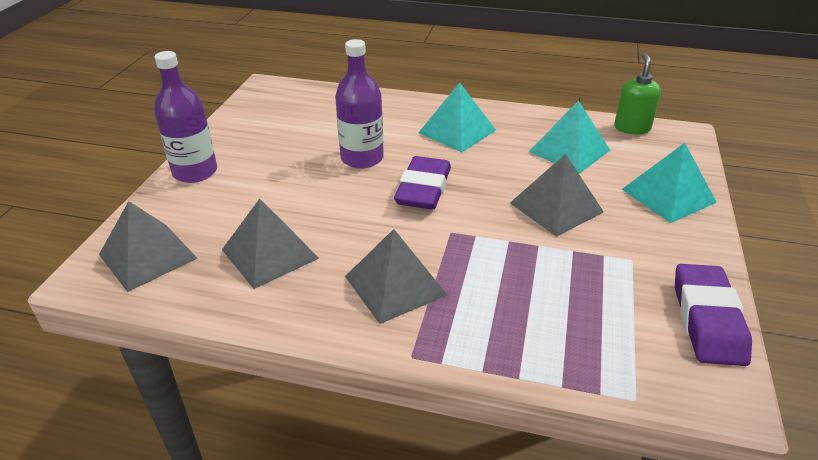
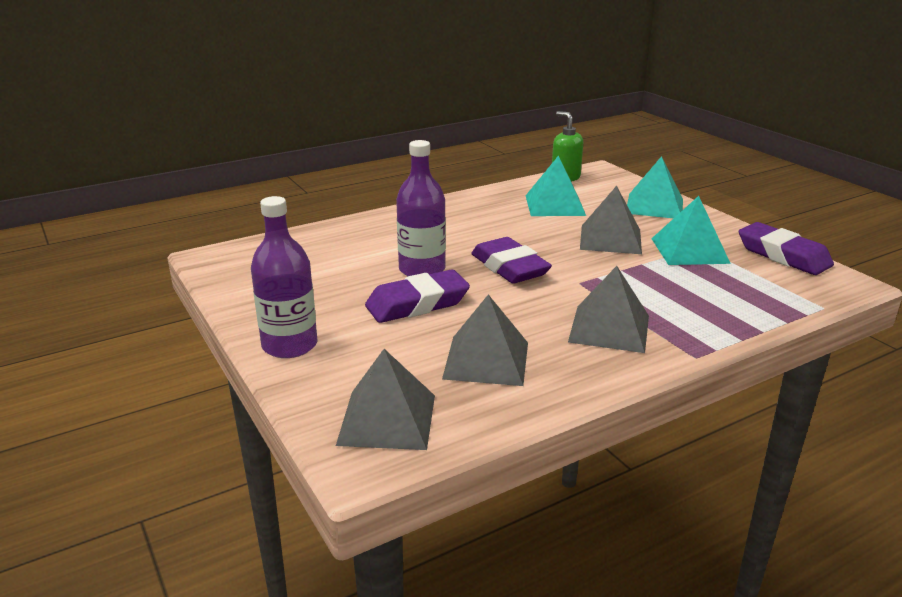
camera: 45 degrees left, 10 degrees down
turquoise pyramid [418,82,496,152] -> turquoise pyramid moved to [651,196,731,265]
none -> purple eraser [365,270,470,323]

